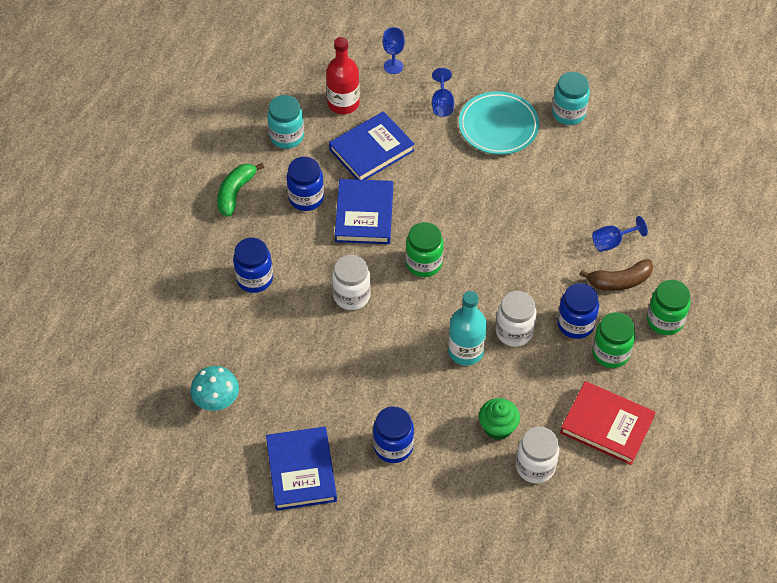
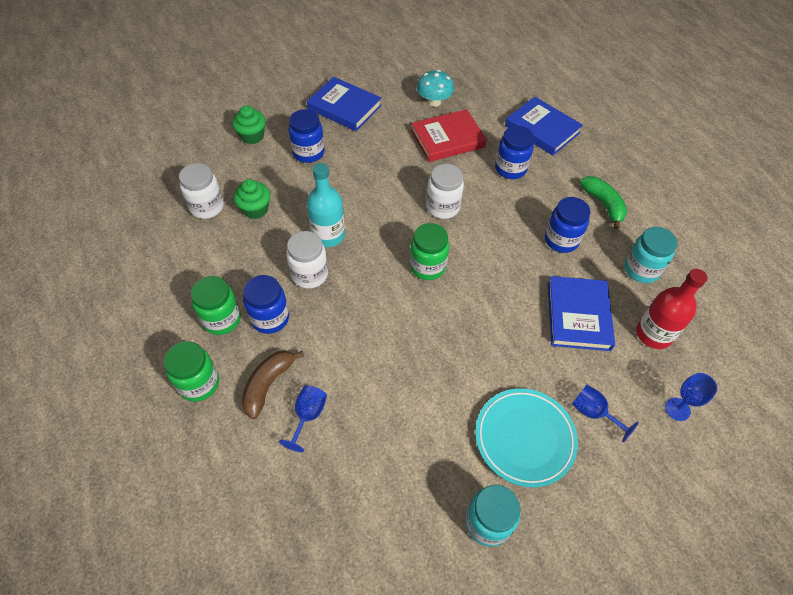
camera: 130 degrees right, 0 degrees up
blue book [335,179,393,244] -> blue book moved to [505,97,583,156]
red book [560,381,656,465] -> red book moved to [411,109,487,162]
none -> green cupcake [232,106,266,144]

